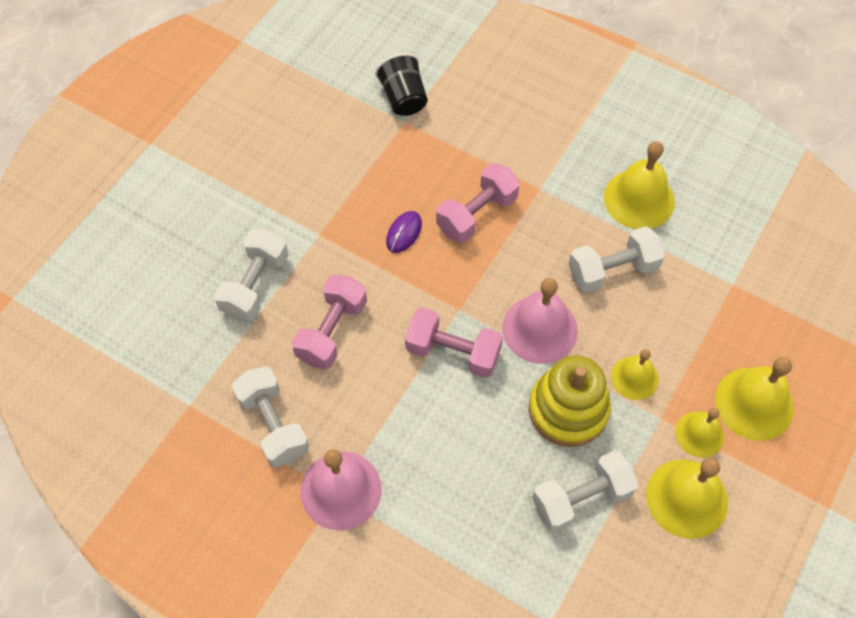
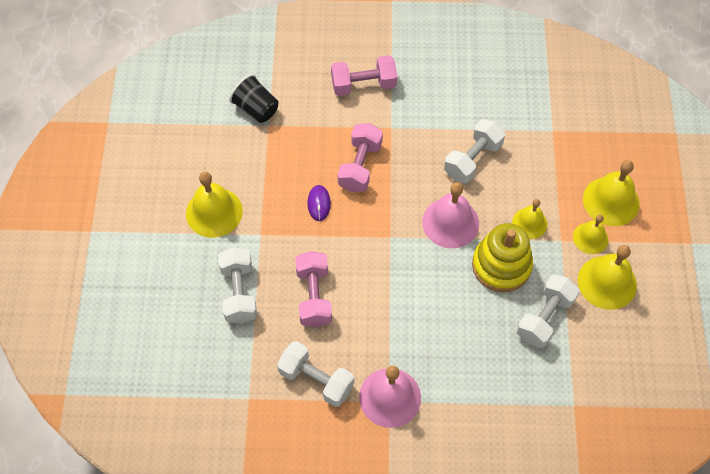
camera: 30 degrees left, 0 degrees up
pink dumbbell [405,307,503,378] -> pink dumbbell moved to [331,55,397,96]
yellow bell [604,141,675,229] -> yellow bell moved to [186,172,243,238]

